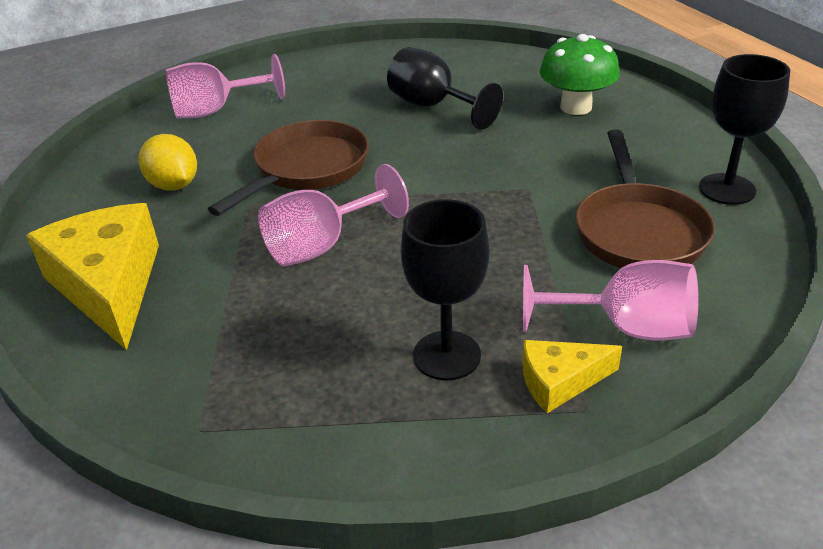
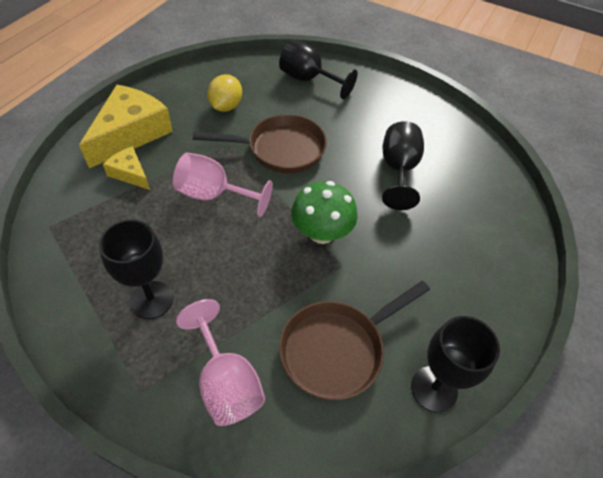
camera: 50 degrees right, 15 degrees up
pink goblet [165,54,285,118] -> black goblet [279,40,358,99]
yellow cheese [522,340,622,413] -> yellow cheese moved to [103,146,150,190]
green mushroom [540,34,620,115] -> green mushroom moved to [291,181,358,244]

